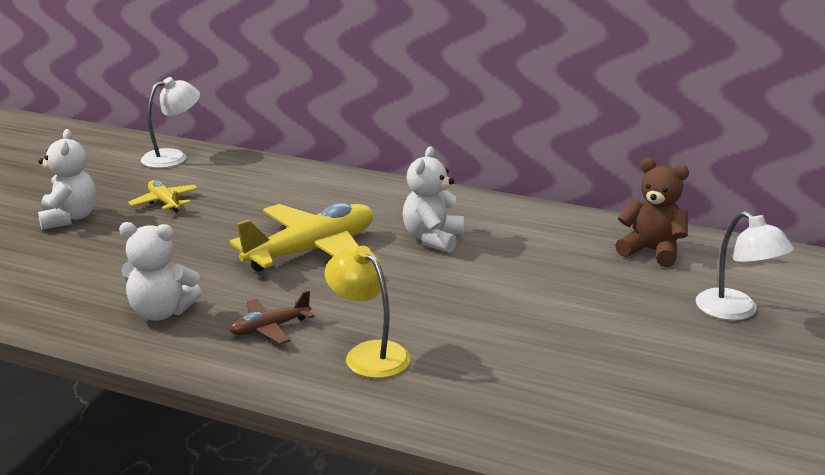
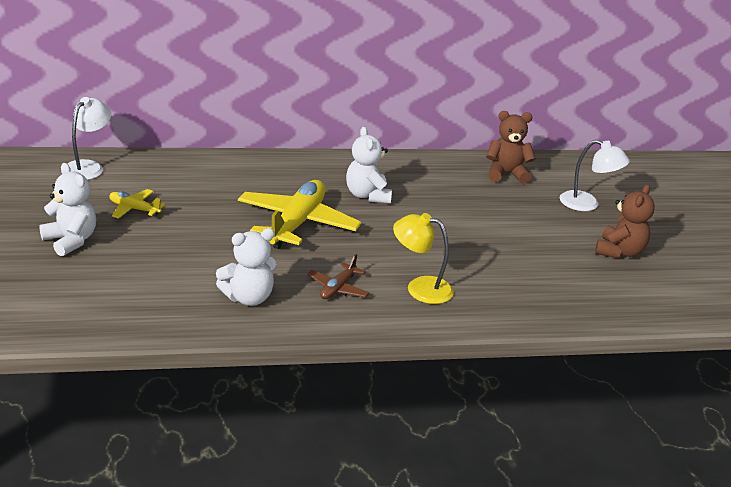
camera: 35 degrees left, 5 degrees up
none -> brown teddy bear [595,184,655,258]

